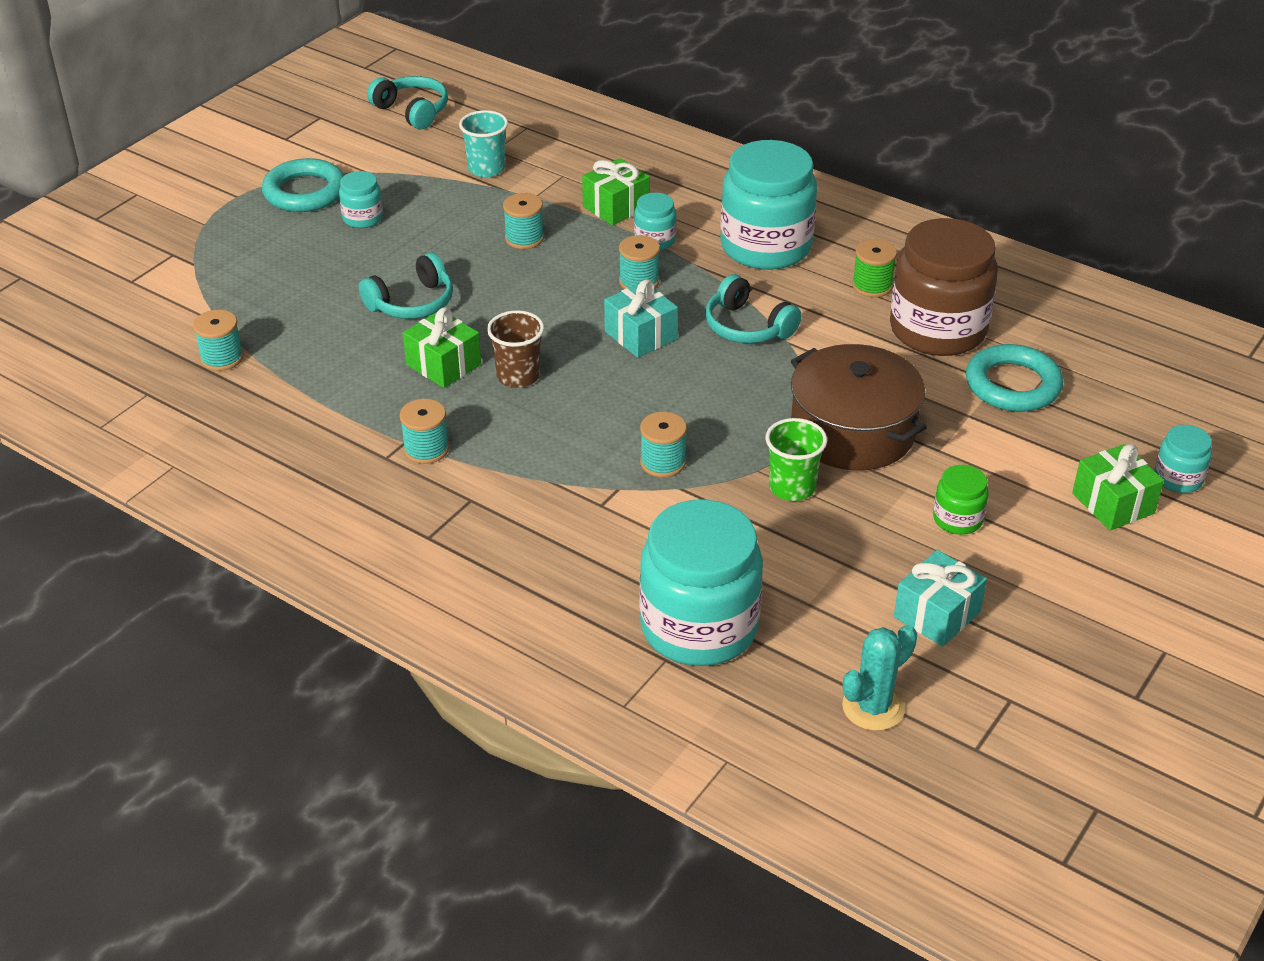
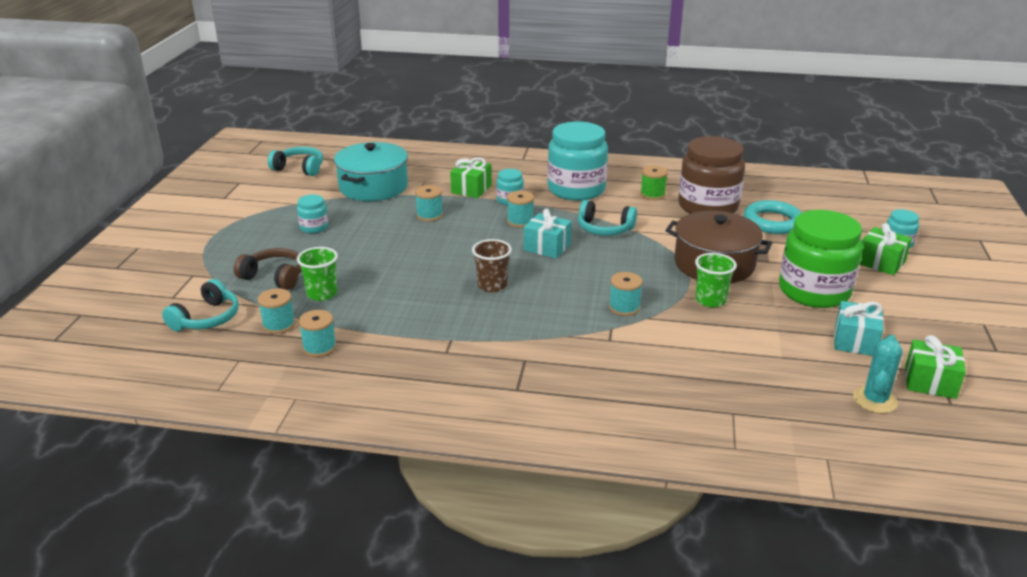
camera: 25 degrees left, 10 degrees down
turquoise ring [262,158,344,212] -> none
turquoise headphones [359,253,453,319] -> turquoise headphones moved to [162,279,239,331]
turquoise spool [400,399,449,464] -> turquoise spool moved to [299,310,336,357]
green gift [403,308,481,388] -> green gift moved to [905,335,966,399]
turquoise cup [459,110,508,178] -> turquoise pot [334,142,408,201]
turquoise jar [639,499,763,666] -> none
green jar [933,465,989,535] -> green jar [779,210,863,308], size x2.20
none -> brown headphones [234,248,301,290]
none -> green cup [297,247,338,301]

